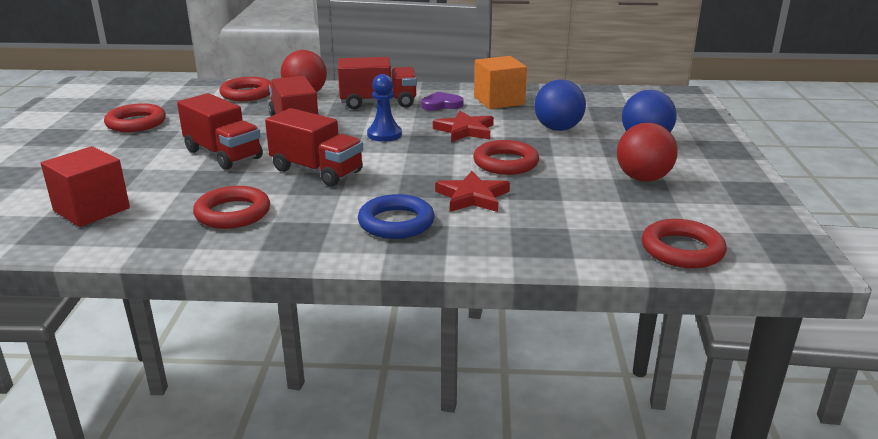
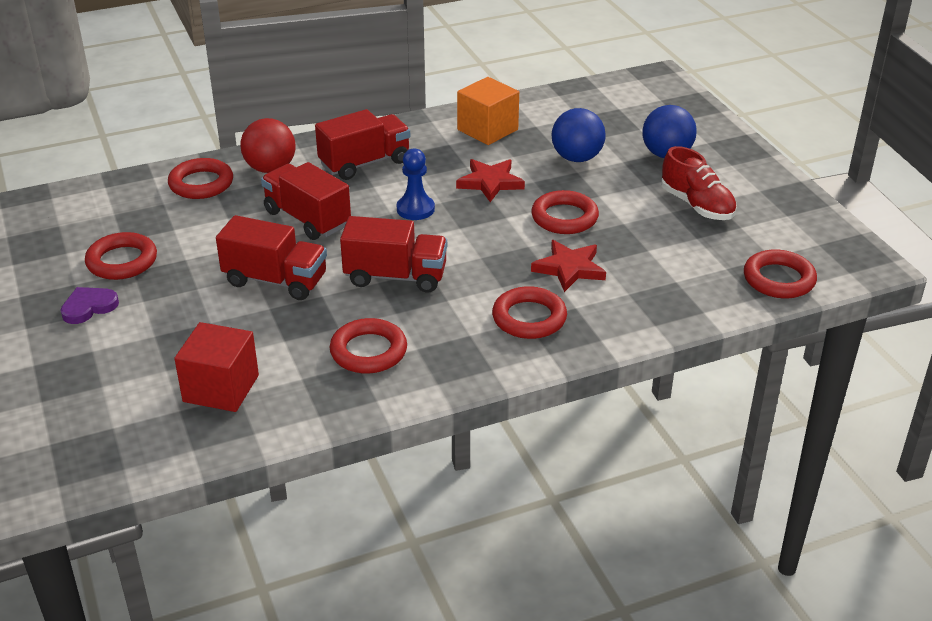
camera: 25 degrees left, 10 degrees up
blue ring [358,194,435,239] -> red ring [492,286,567,339]
purple heart [421,92,464,110] -> purple heart moved to [61,287,119,324]
red ball [617,123,678,182] -> red shoe [661,146,737,220]

